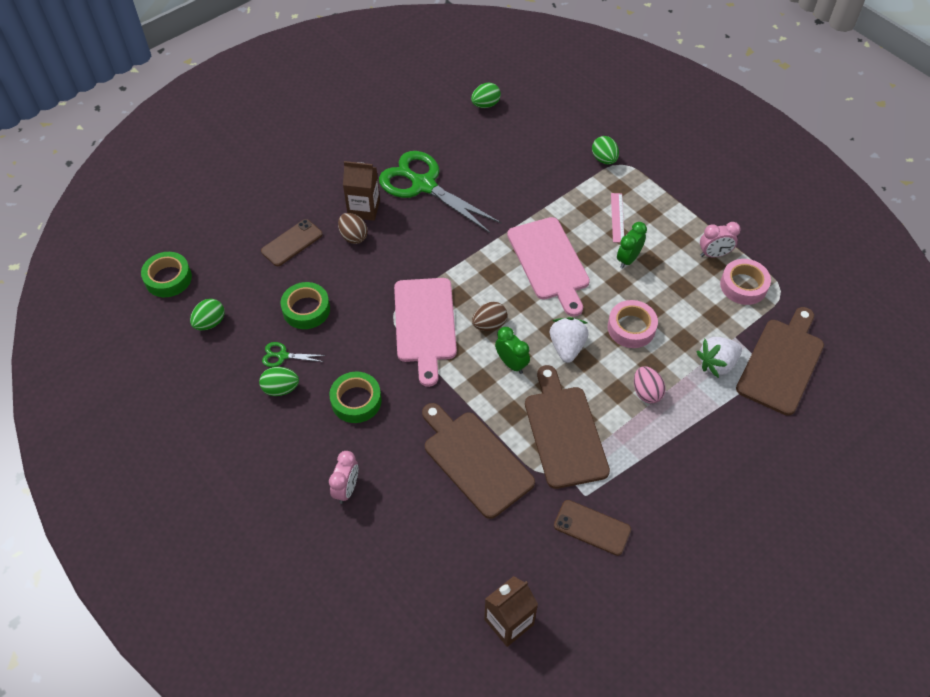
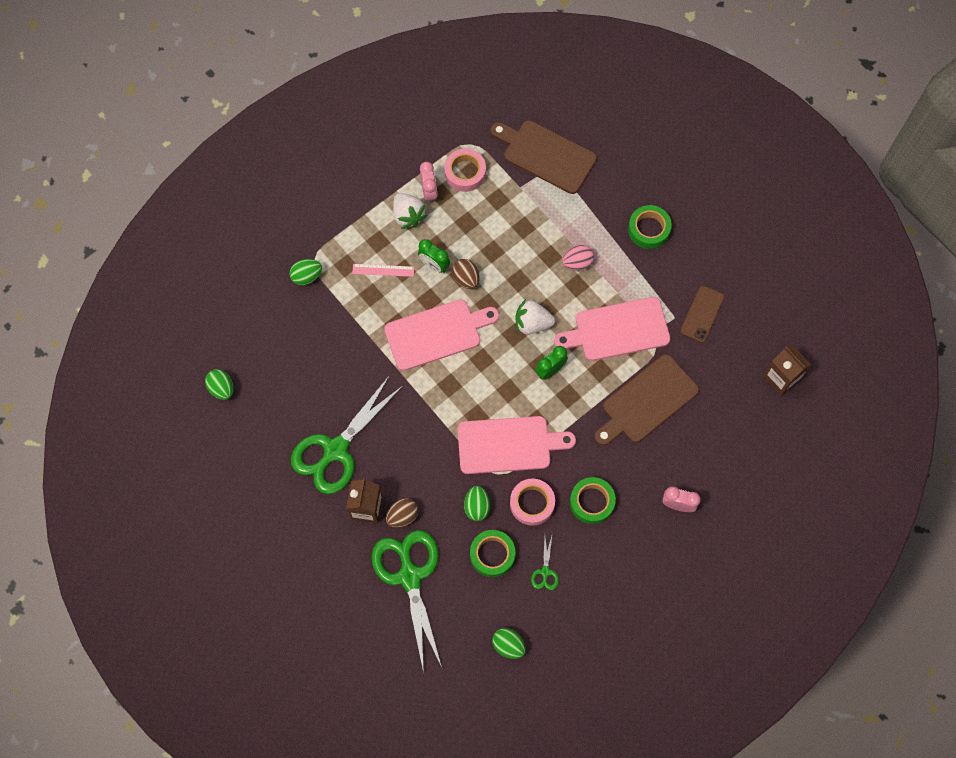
camera: 90 degrees left, 15 degrees up
green tape [141,252,192,297] -> green tape moved to [628,205,672,249]
green egg [259,367,299,396] -> green egg moved to [464,486,490,521]
brown phone [261,219,323,266] -> green scissors [371,530,442,673]
brown egg [472,302,507,331] -> brown egg moved to [452,259,480,289]
brown cutting board [525,365,610,489] -> pink cutting board [554,297,670,361]
pink tape [608,300,658,348] -> pink tape moved to [510,479,555,526]
white strawberry [697,337,742,378] -> white strawberry moved to [393,193,427,229]

